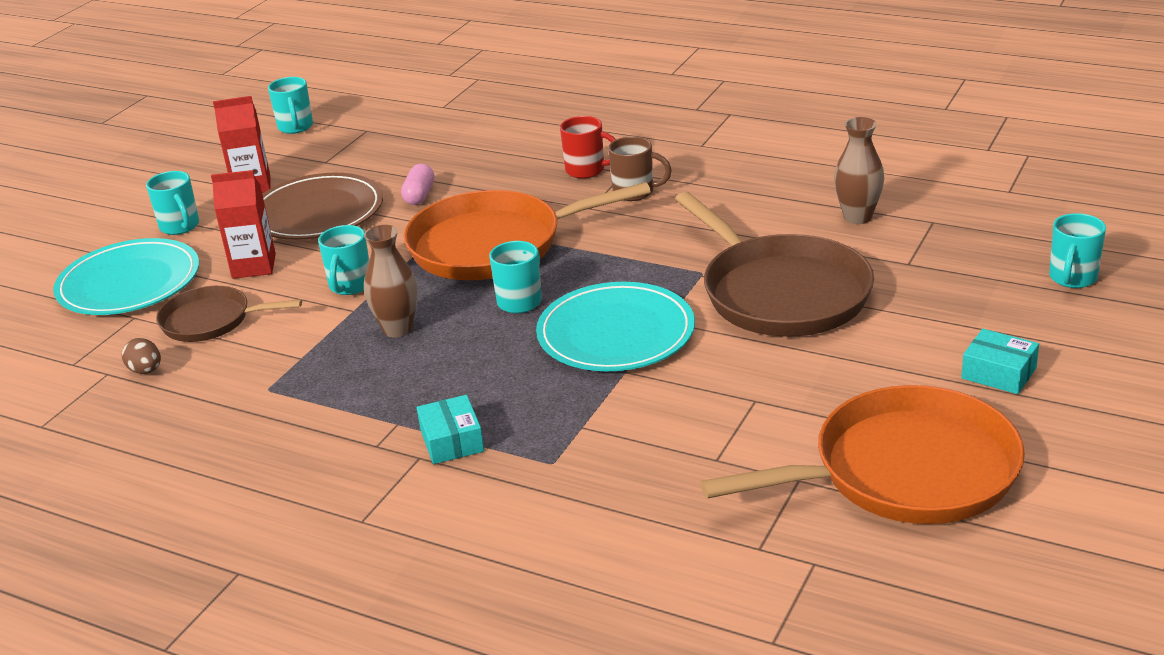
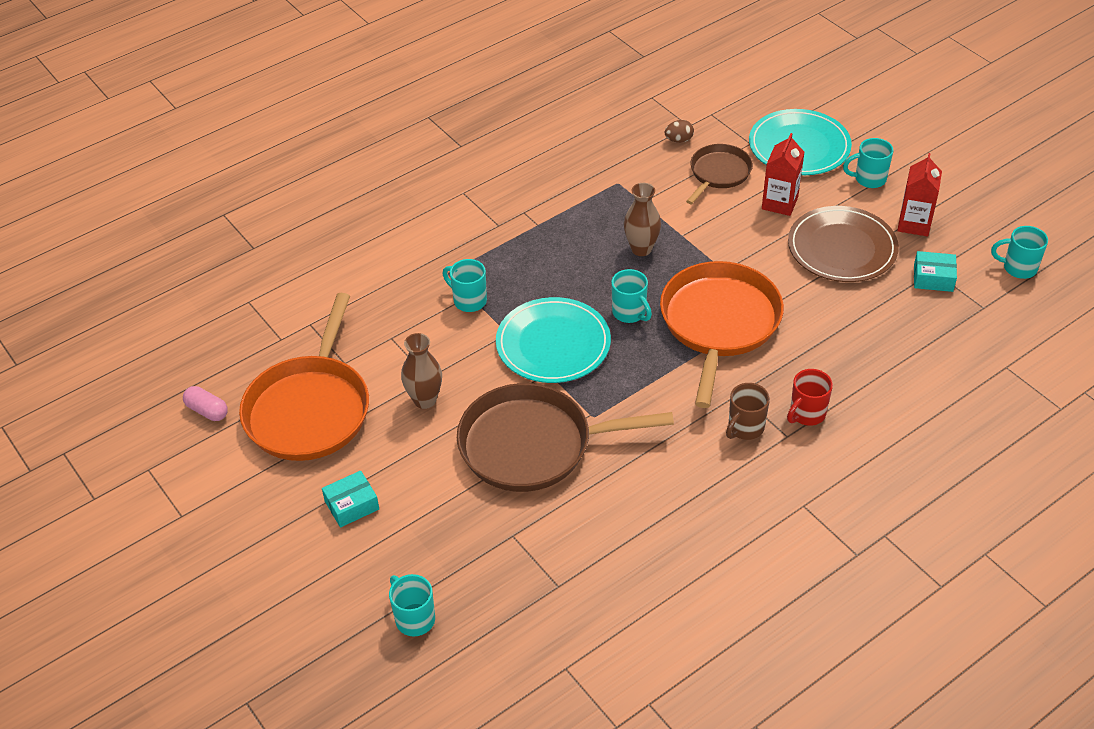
camera: 115 degrees right, 15 degrees up
turquoise mug [318,225,369,295] -> turquoise mug moved to [443,259,487,312]
pink capsule [401,164,434,205] -> pink capsule moved to [183,386,228,421]
turquoise box [417,395,484,464] -> turquoise box moved to [914,251,957,292]
brown vase [834,117,884,224] -> brown vase moved to [401,333,442,409]

